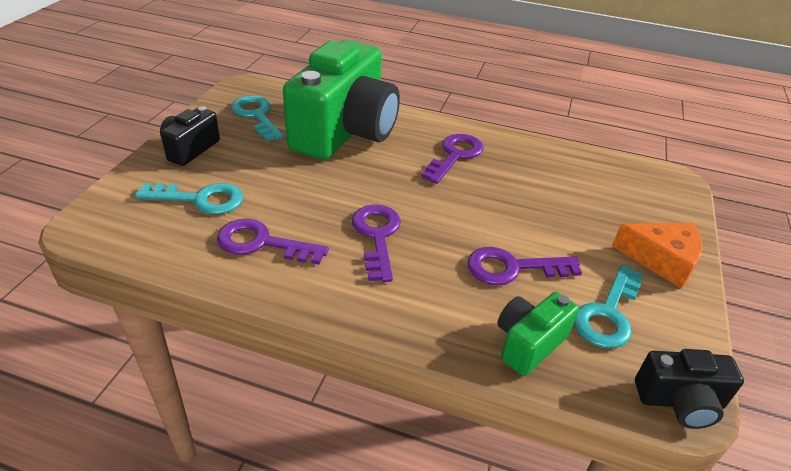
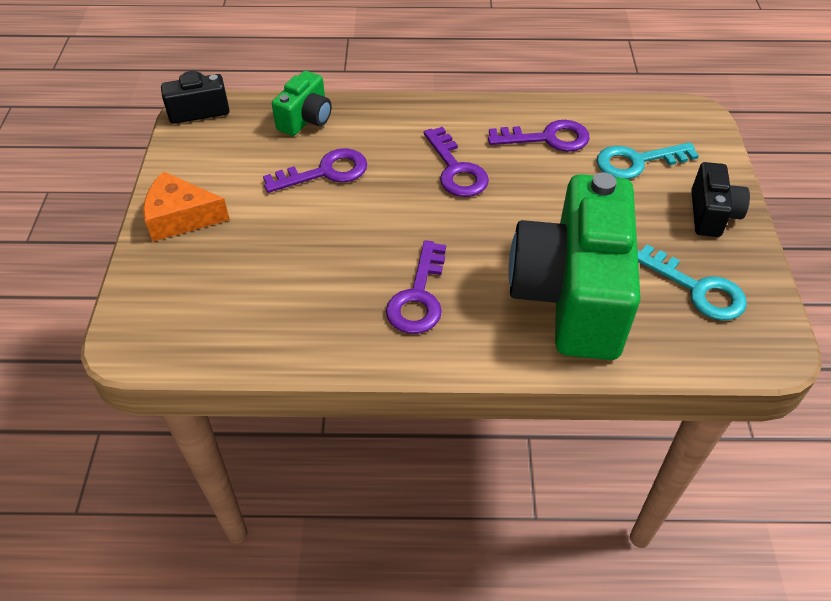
camera: 165 degrees right, 10 degrees up
turquoise key [574,265,644,348] -> none

